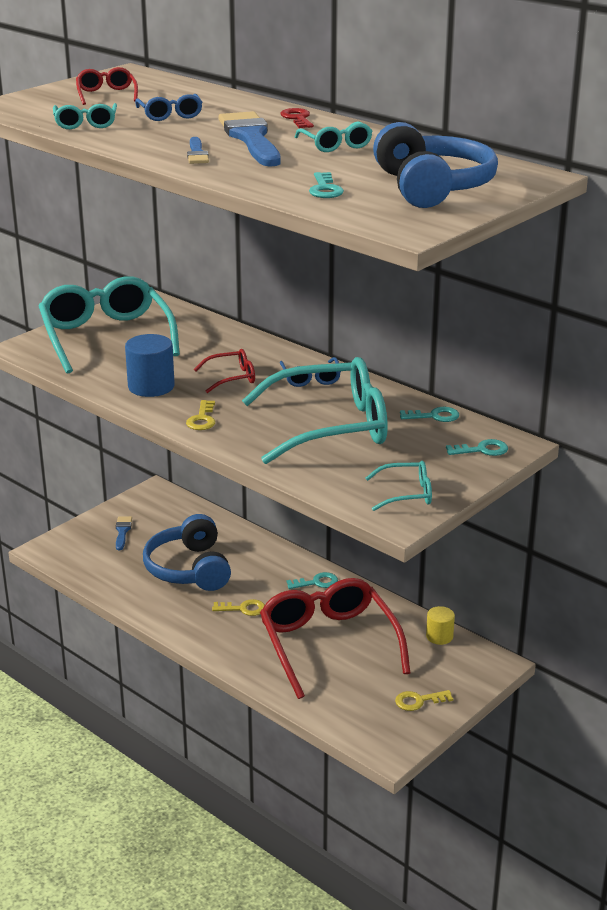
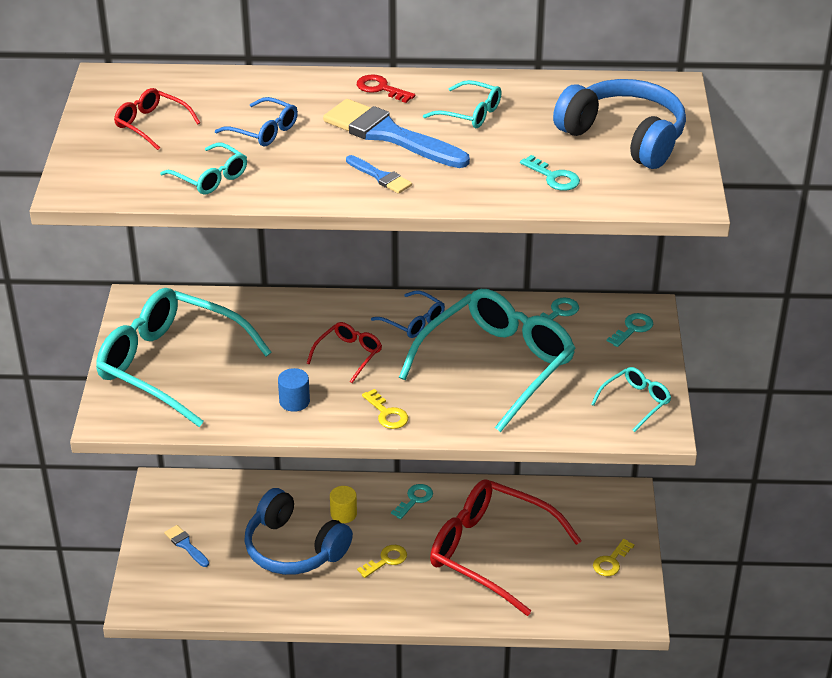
camera: 40 degrees left, 10 degrees up
blue cylinder [125,334,175,397] -> blue cylinder [278,368,310,412], size x0.61
yellow cylinder [426,606,455,645] -> yellow cylinder moved to [330,486,357,523]

